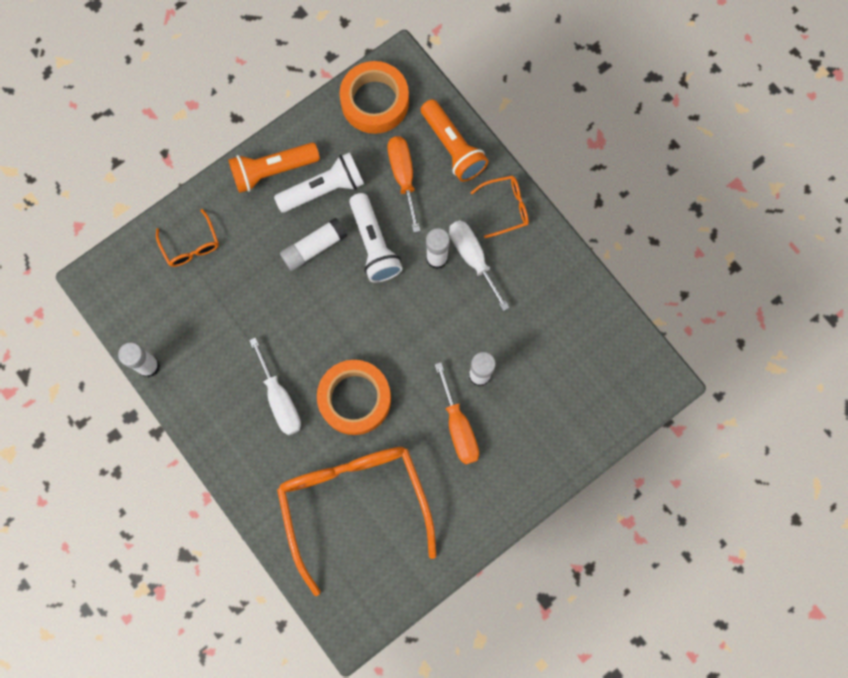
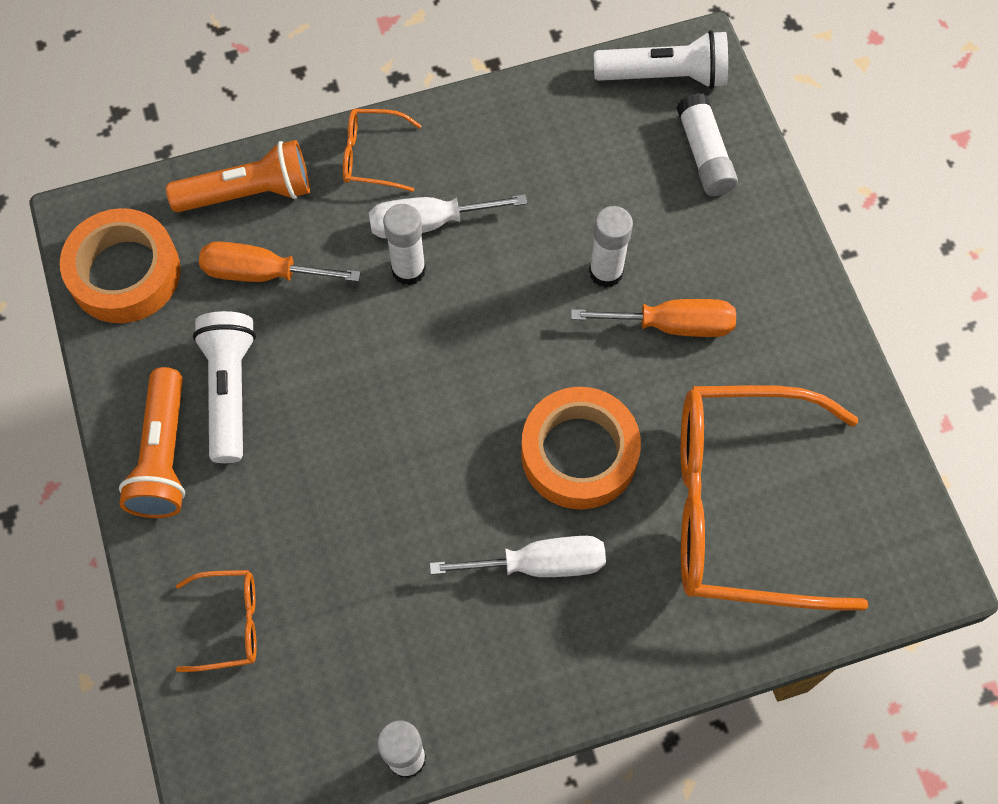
camera: 70 degrees left, 10 degrees down
white glue stick [280,218,347,271] -> white glue stick moved to [676,93,738,196]
white flashlight [349,193,403,282] -> white flashlight moved to [594,30,728,89]
orange glasses [470,176,529,238] -> orange glasses turned 90 degrees counterclockwise [343,109,422,192]

